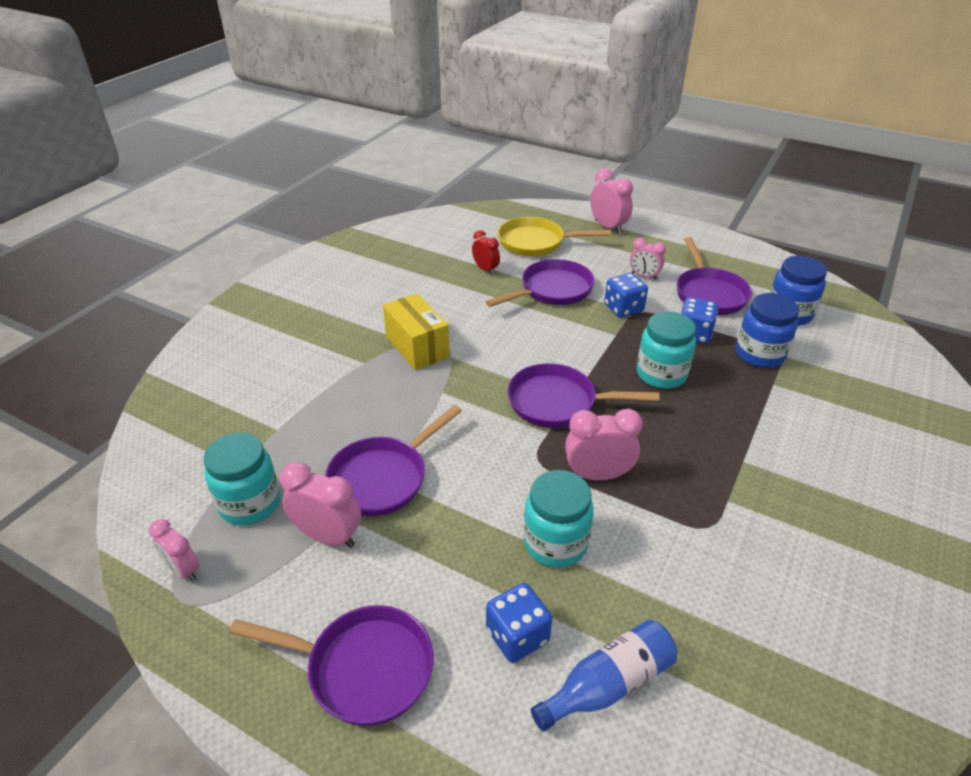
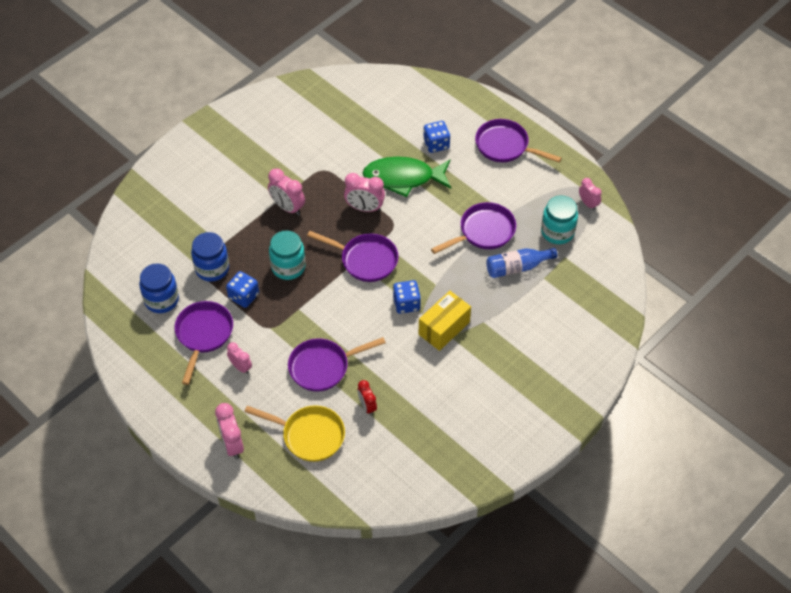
camera: 165 degrees left, 15 degrees up
pink clock [280,462,361,548] -> pink clock moved to [268,168,305,216]
yellow box [383,293,450,370] -> yellow box turned 60 degrees clockwise [419,291,471,351]
turquoise jar [523,470,594,568] -> green fish [363,157,451,197]
blue bottle [531,619,677,732] -> blue bottle moved to [486,248,557,278]
blue dice [604,273,648,318] -> blue dice moved to [393,280,421,314]

